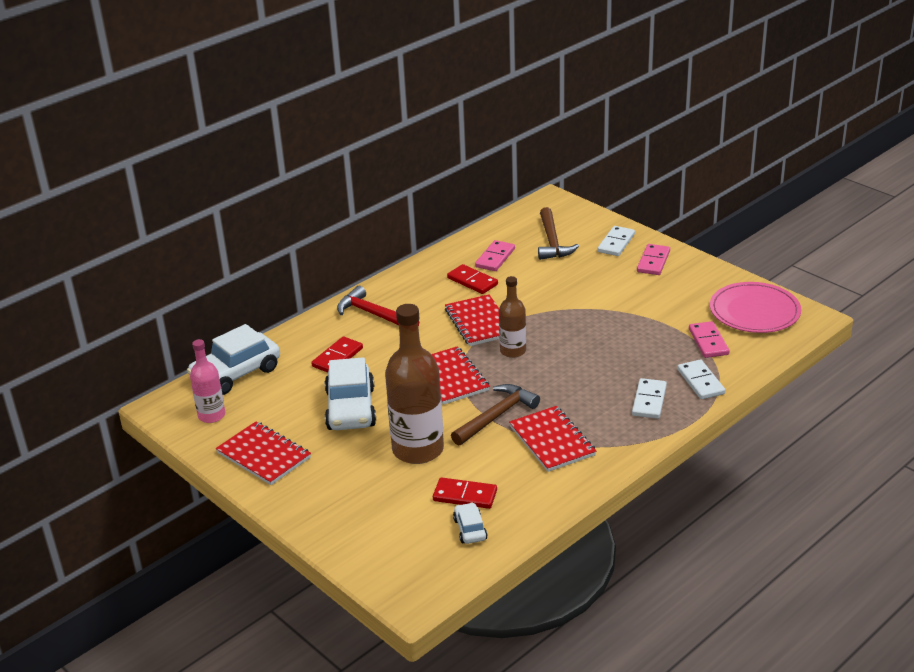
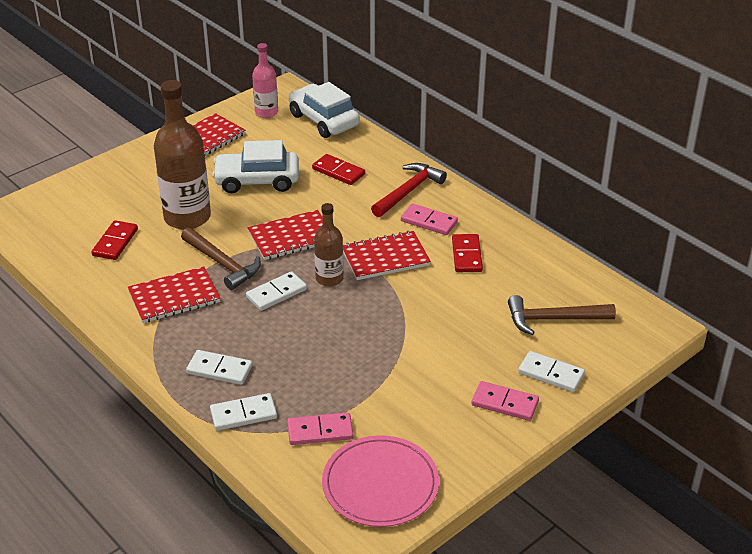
camera: 90 degrees right, 5 degrees up
red domino [447,264,498,294] -> red domino turned 45 degrees counterclockwise [452,234,483,272]
white car [453,502,488,544] -> none
pink domino [475,240,515,271] -> pink domino moved to [401,203,458,235]
none -> white domino [246,271,307,311]

